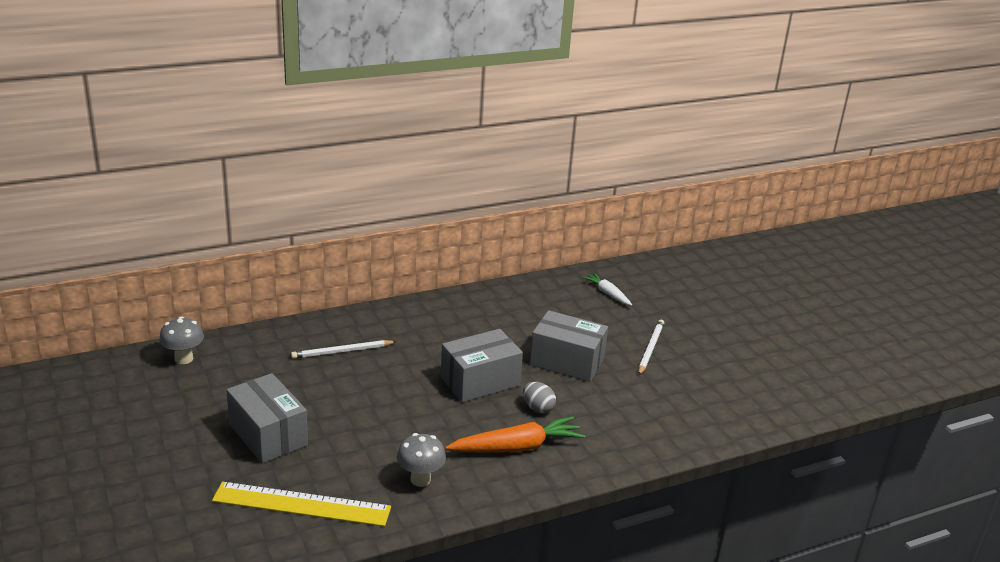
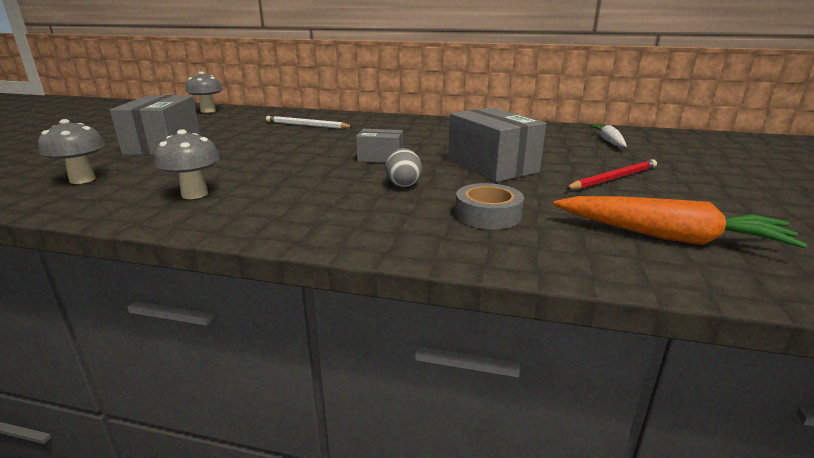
camera: 40 degrees right, 5 degrees down
yellow ruler [212,482,391,527] -> grey mushroom [38,119,105,184]
grey box [441,329,523,402] -> grey box [356,129,403,163], size x0.55
orange carrot [445,416,585,452] -> orange carrot moved to [554,196,807,248]
white pencil [639,320,664,375] -> red pencil [565,159,657,189]
none -> grey tape [455,183,524,230]

